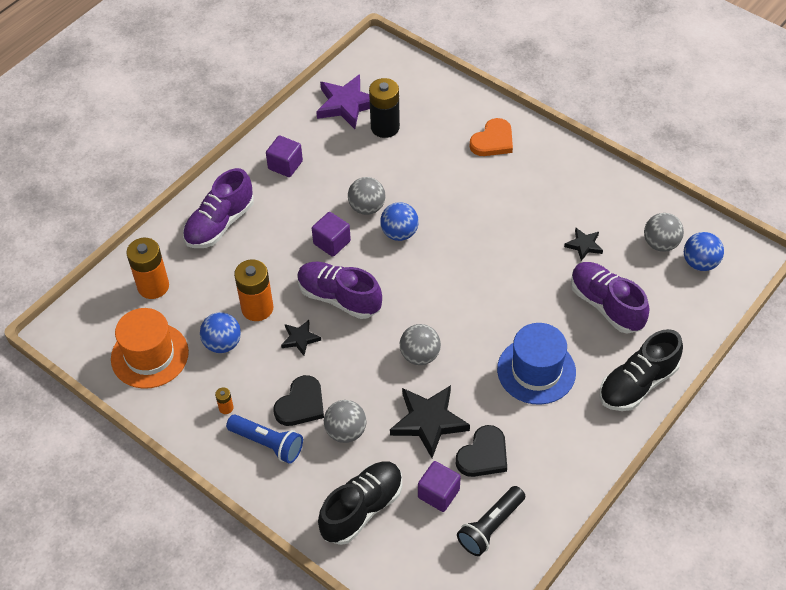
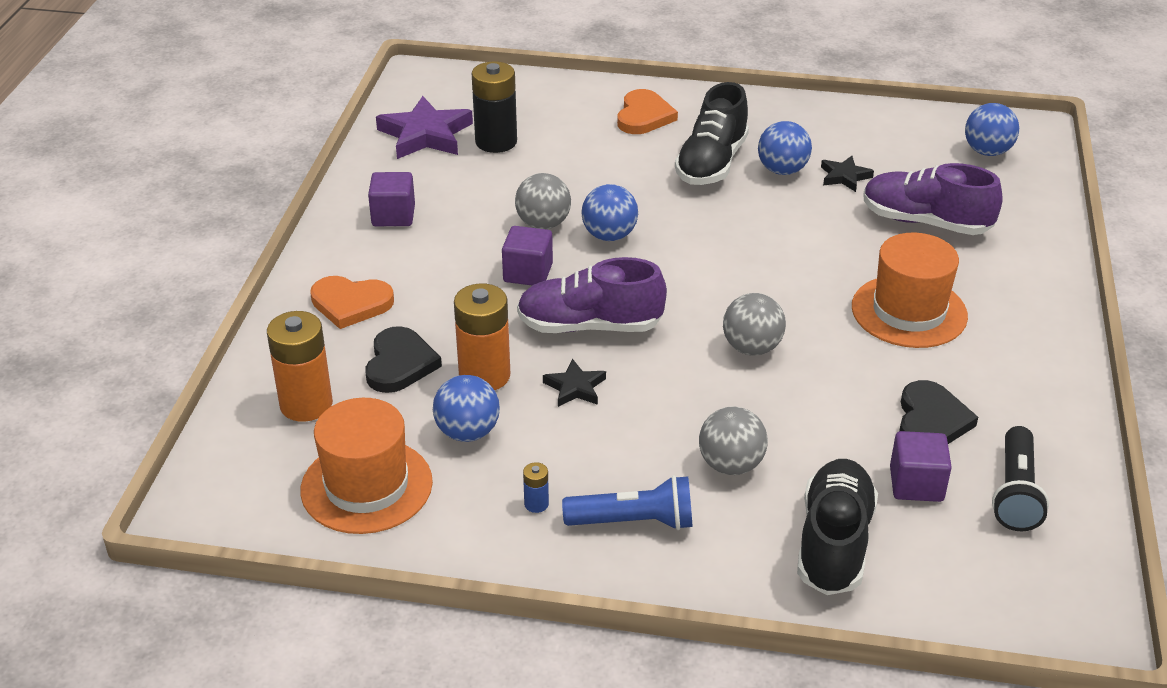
camera: 30 degrees left, 15 degrees down
purple shoe [183,168,254,248] -> orange heart [310,276,394,329]
orange battery [215,387,234,414] -> blue battery [523,462,549,513]
black heart [273,375,324,426] -> black heart moved to [365,326,442,393]
black star [390,385,470,458] -> none
blue hat [497,323,576,405] -> orange hat [852,233,968,348]
black shoe [600,329,683,411] -> black shoe moved to [675,82,749,185]
grey ball [644,213,684,252] -> none
none -> blue ball [758,121,812,175]

